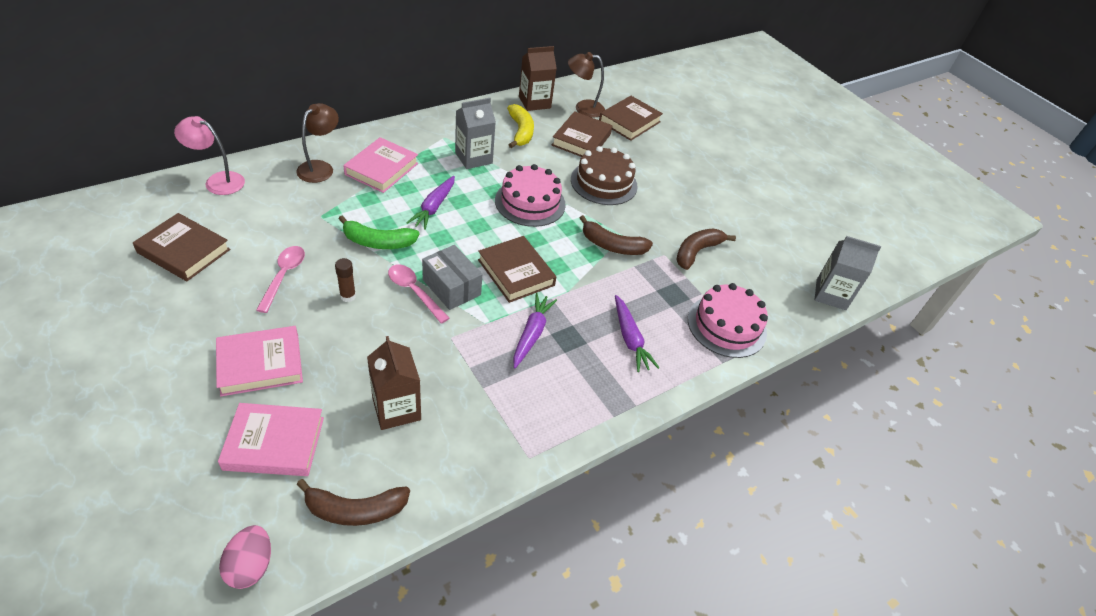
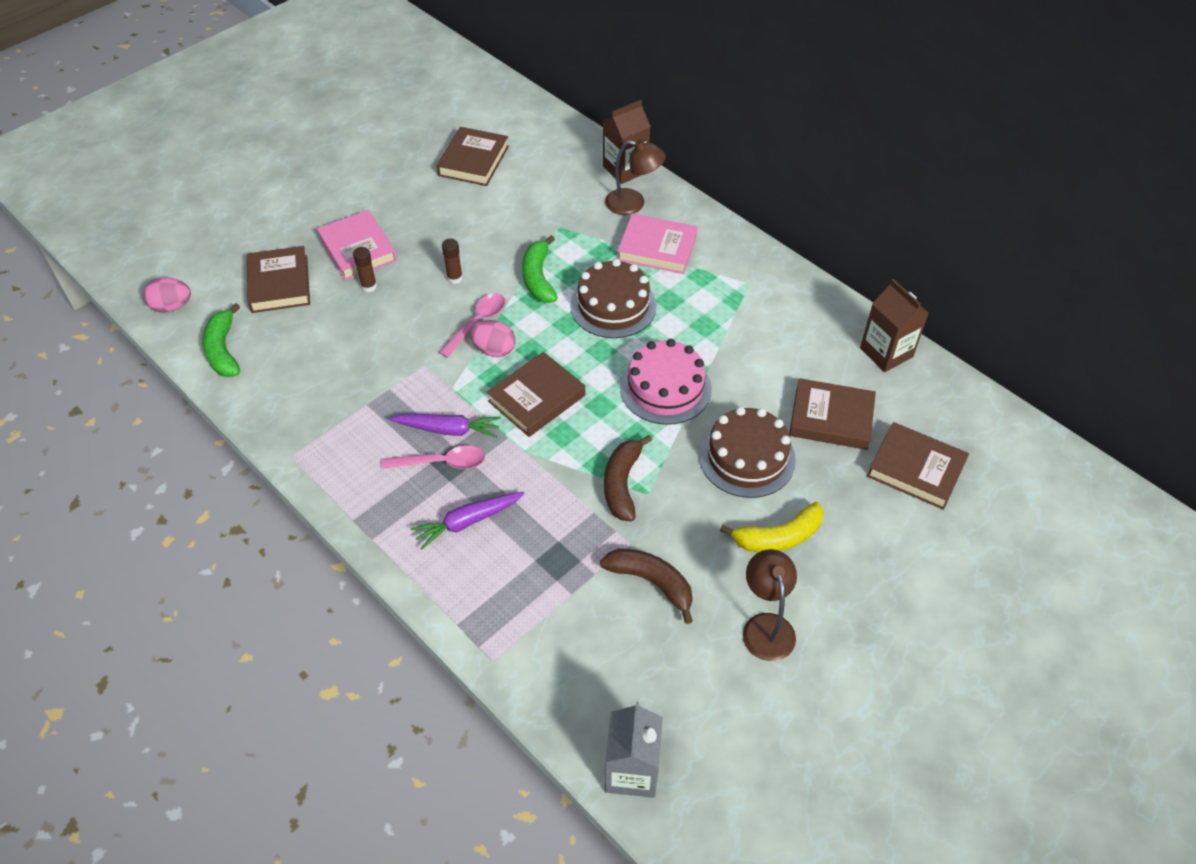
camera: 85 degrees right, 5 degrees up
pink lamp [174,116,245,195] -> none
pink book [218,403,324,476] -> brown book [247,246,310,313]
pink spoon [256,246,305,313] -> pink spoon moved to [382,445,485,469]
brown banana [296,479,410,526] -> green banana [202,303,240,377]
brown carton [367,336,421,430] -> brown carton moved to [603,100,651,184]
purple carrot [406,176,455,230] -> brown cake [570,259,657,338]
grey box [422,245,482,310] -> pink egg [469,320,516,357]
grey carton [455,98,496,169] -> none
yellow banana [507,104,534,148] -> yellow banana moved to [720,502,824,552]
brown lamp [568,52,605,118] -> brown lamp moved to [743,549,797,661]
pink cake [688,283,768,358] -> none
none -> brown glue stick [353,247,377,292]

